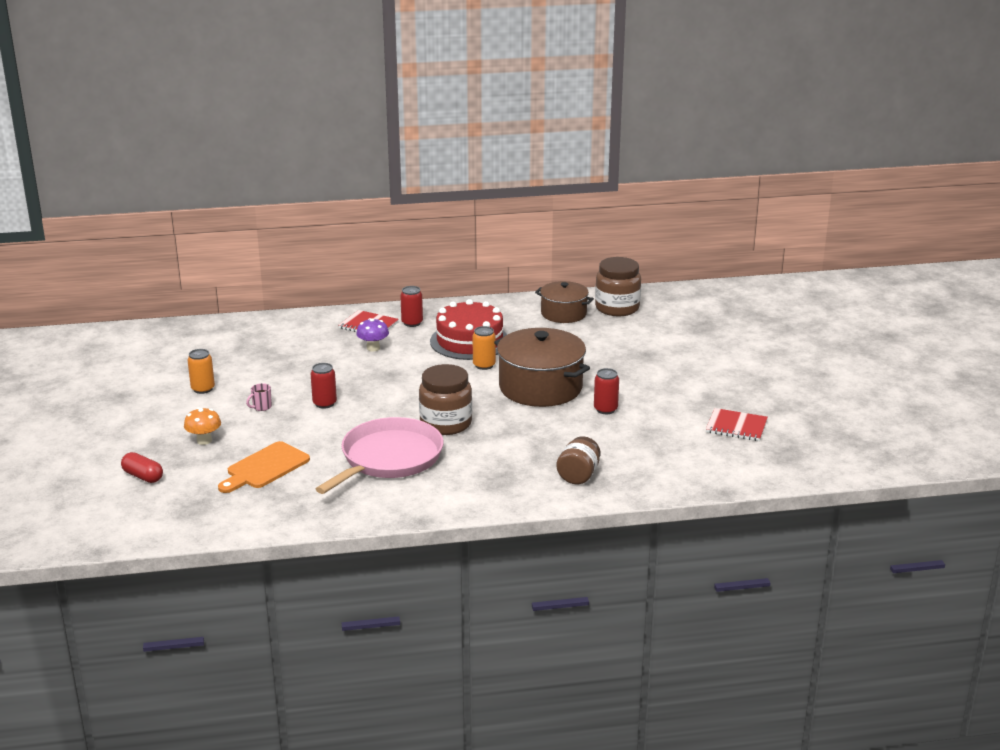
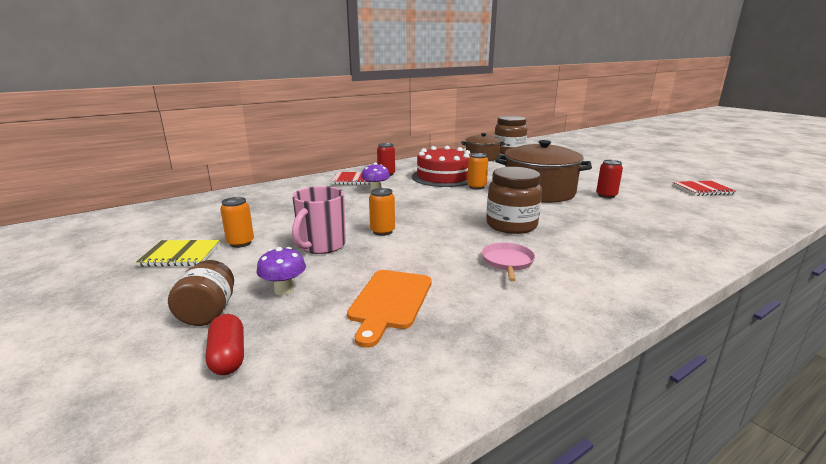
camera: 25 degrees left, 5 degrees down
red capsule [121,452,163,483] -> red capsule turned 60 degrees clockwise [206,314,244,375]
orange mushroom [184,407,221,445] -> purple mushroom [257,247,306,296]
pink mug [246,383,272,411] -> pink mug [292,186,346,254], size x2.25
red can [311,363,337,409] -> orange can [369,188,395,236]
pink pan [316,417,443,494] -> pink pan [482,242,535,281], size x0.46
brown jar [556,436,600,484] -> brown jar moved to [168,260,234,326]
none -> yellow notebook [136,240,220,267]

